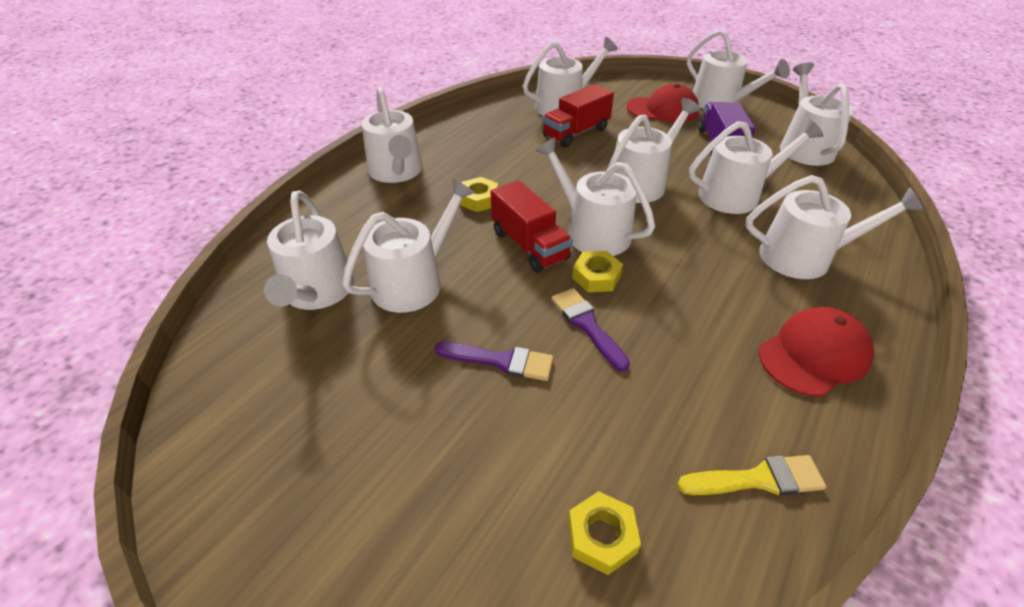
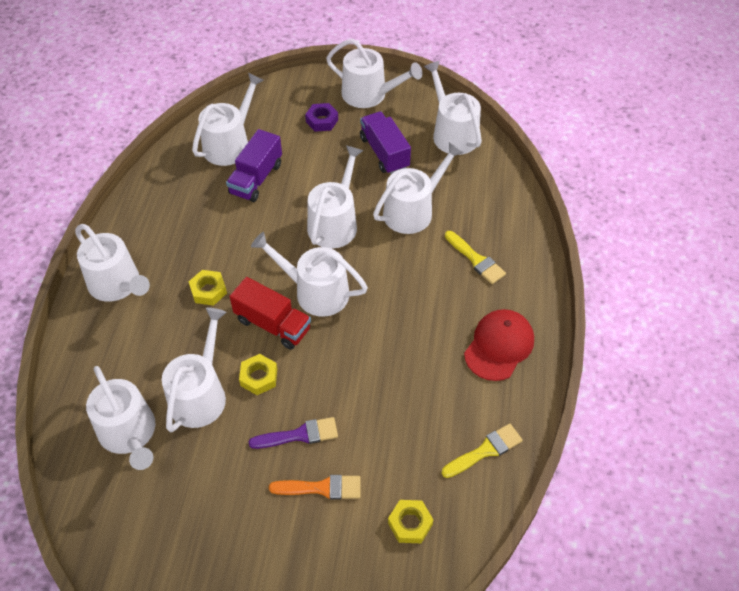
camera: 25 degrees left, 10 degrees up
red truck [542,84,614,148] -> purple truck [226,129,282,202]
purple brush [551,288,630,372] -> none
yellow nut [572,251,623,292] -> yellow nut moved to [239,354,277,395]
red cap [627,84,699,123] -> purple nut [305,103,338,132]
white watering can [746,175,923,279] -> yellow brush [445,231,506,284]
none -> orange brush [269,475,361,500]

